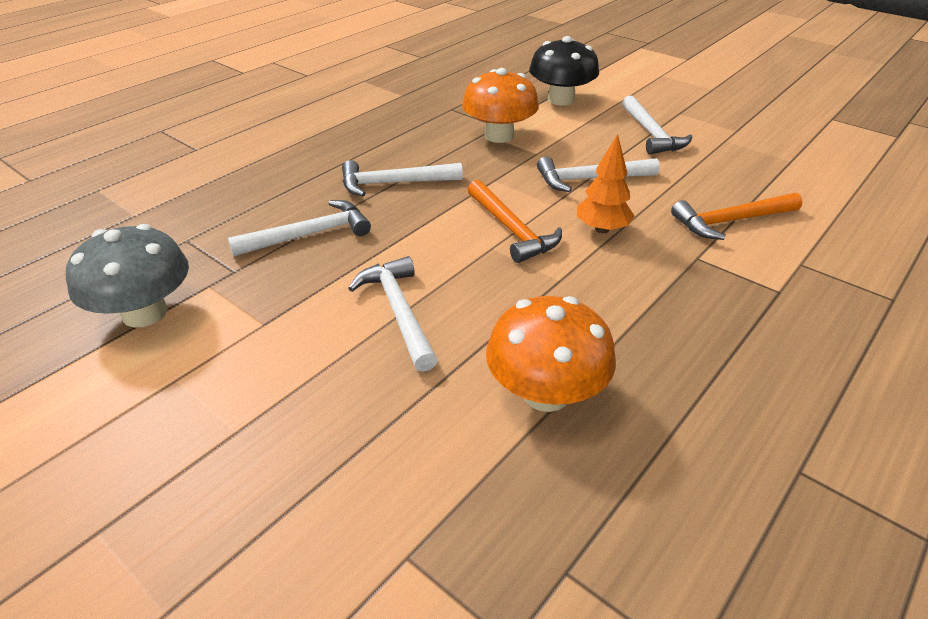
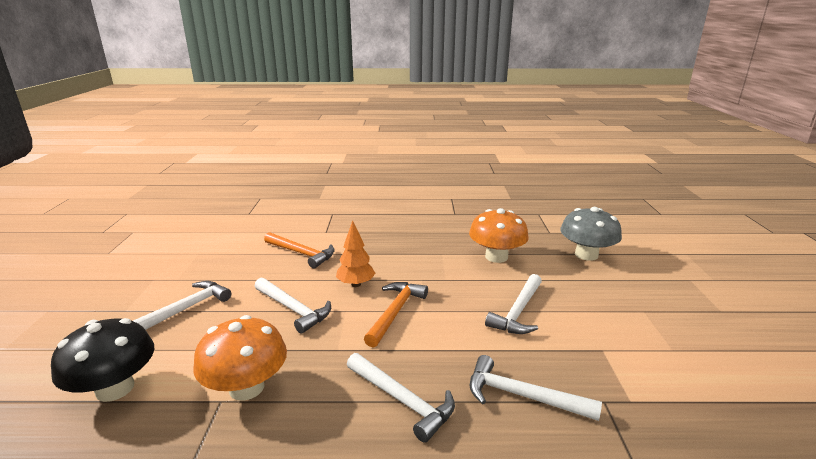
camera: 130 degrees left, 15 degrees down
grey mushroom [66,224,189,328] -> grey mushroom moved to [560,207,622,261]

